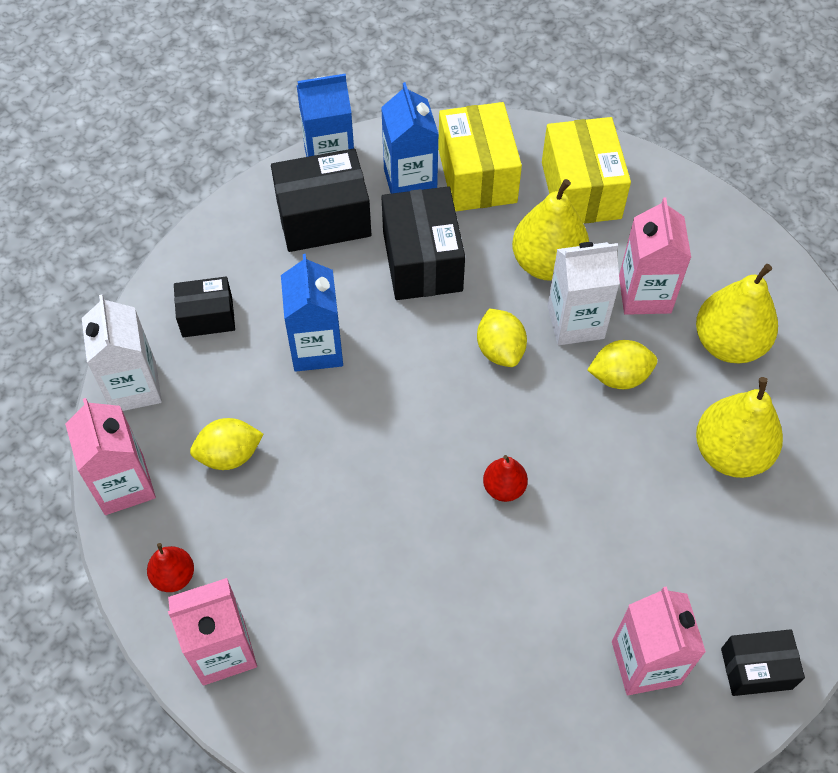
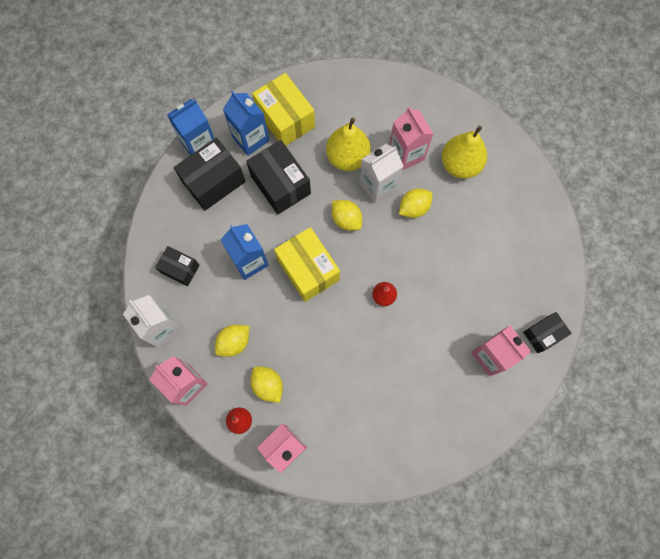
camera: 25 degrees left, 15 degrees up
black box [174,277,235,338] -> black box turned 60 degrees clockwise [155,246,200,286]
yellow box [542,117,631,224] -> yellow box moved to [274,227,340,302]
yellow pear [696,377,783,478] -> none
none -> yellow lemon [251,366,283,403]

